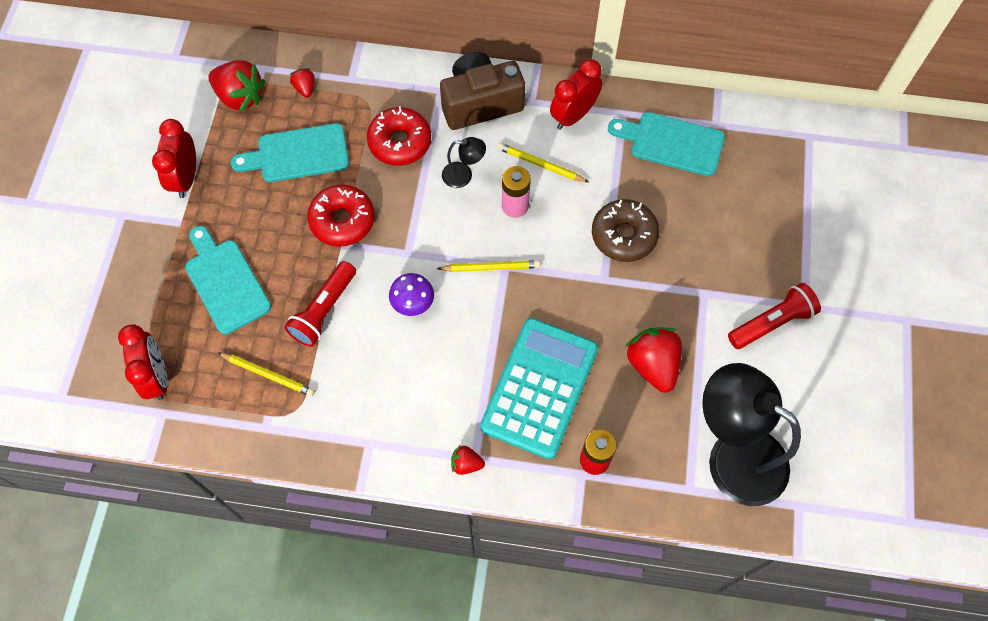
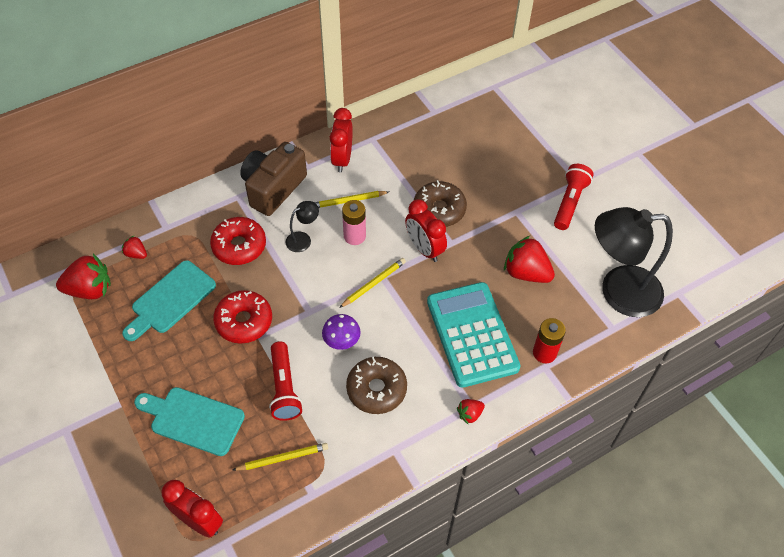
camera: 40 degrees left, 10 degrees down
red clock [152,119,196,198] -> red clock moved to [405,199,447,262]
turquoise cutting board [608,112,725,176] -> none
none -> brown donut [346,357,407,414]

